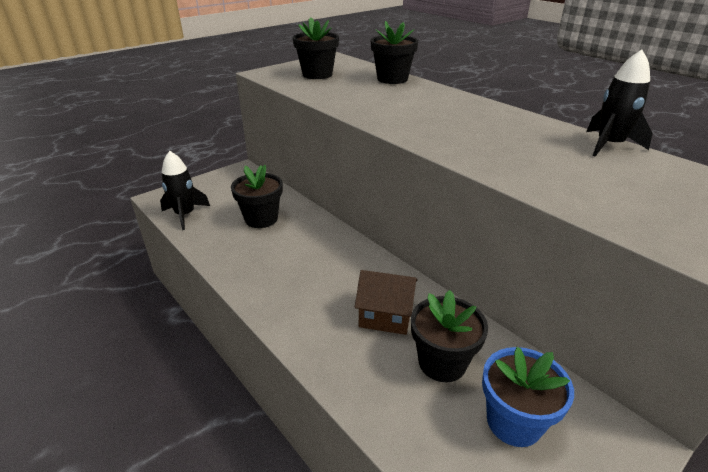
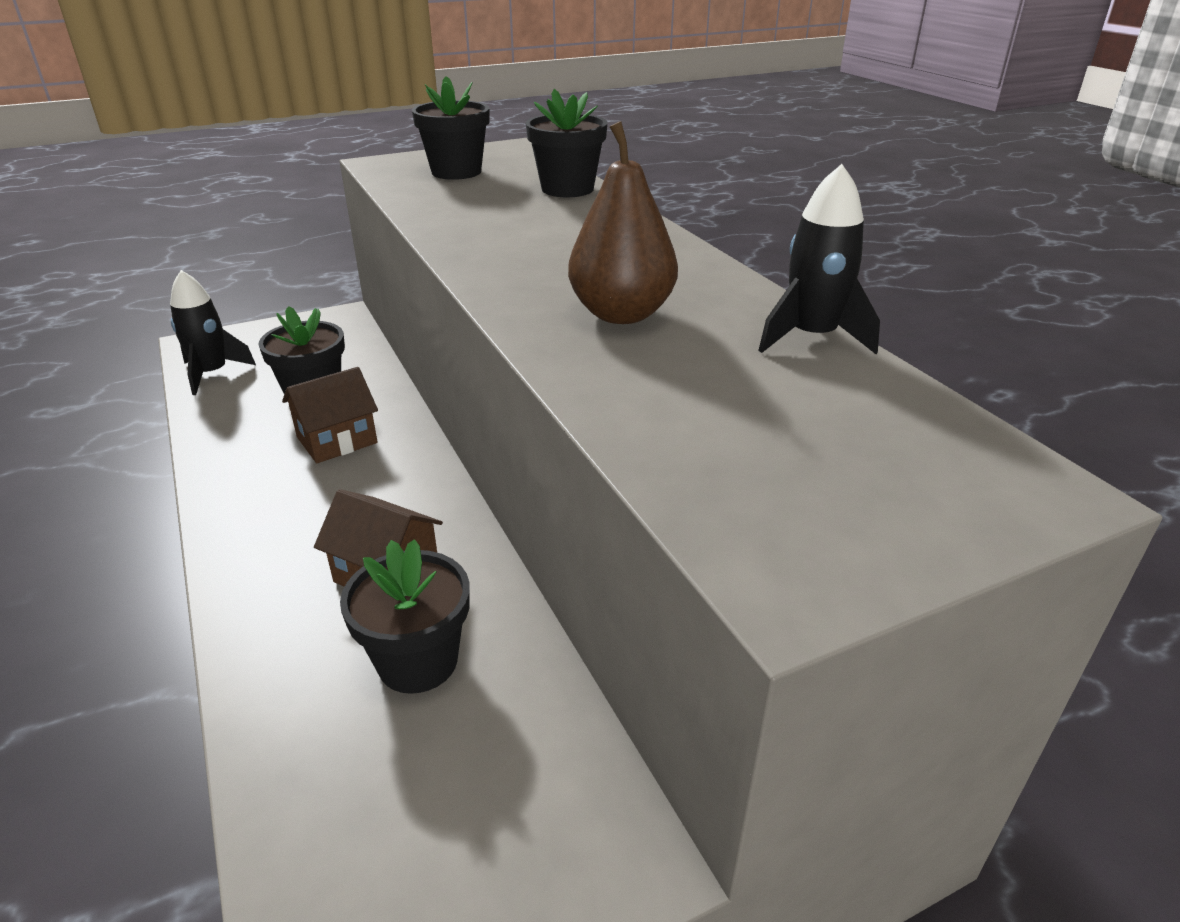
camera: 15 degrees right, 0 degrees up
blue flower pot [482,347,574,447] -> none
none -> brown house [282,367,378,463]
none -> brown pear [568,121,678,324]

